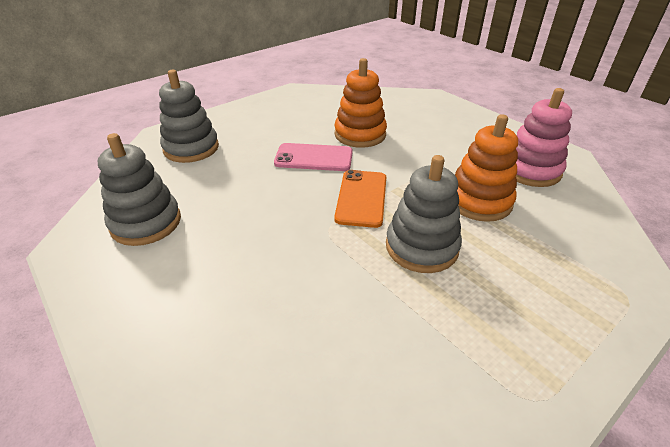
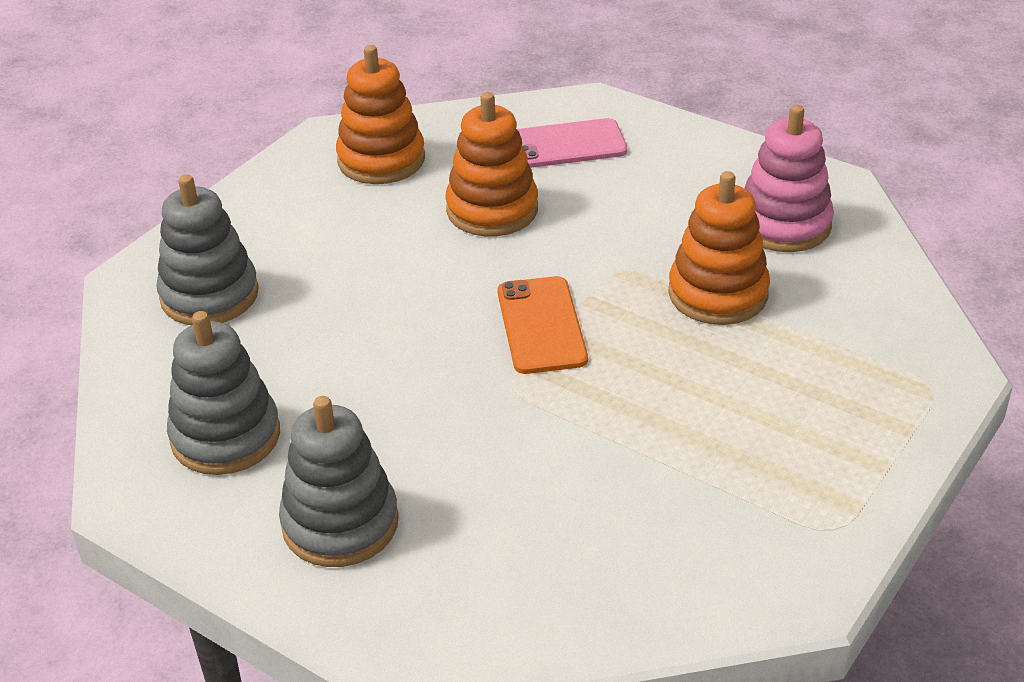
camera: 15 degrees left, 0 degrees up
pink phone [274,143,353,171] -> pink phone moved to [517,118,627,168]
grey stacking toy [386,155,462,273] -> grey stacking toy moved to [279,396,399,567]
none -> orange stacking toy [336,45,425,184]

